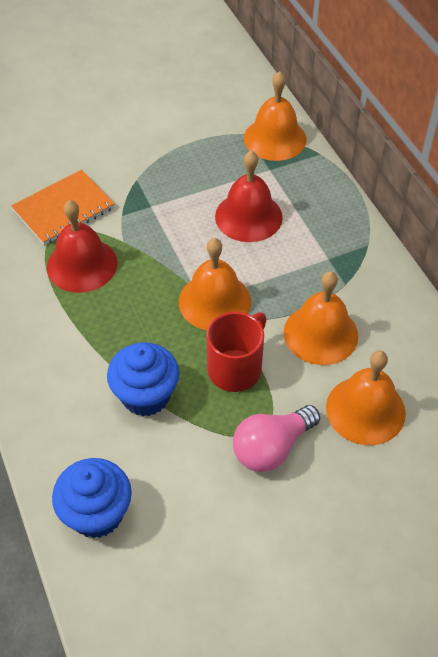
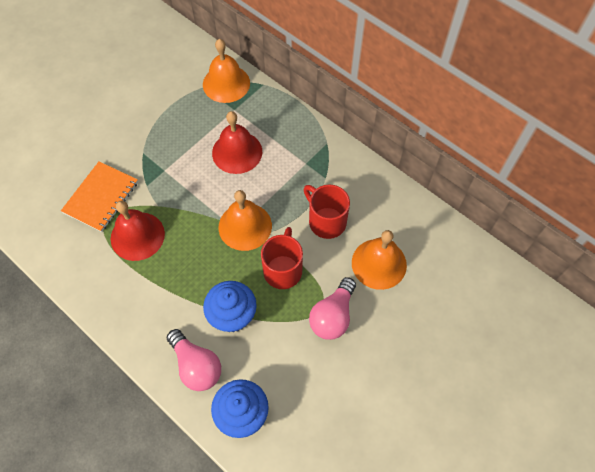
camera: 25 degrees left, 10 degrees up
orange bell [284,271,358,365] -> red mug [303,185,350,239]
none -> pink light bulb [167,329,221,391]

